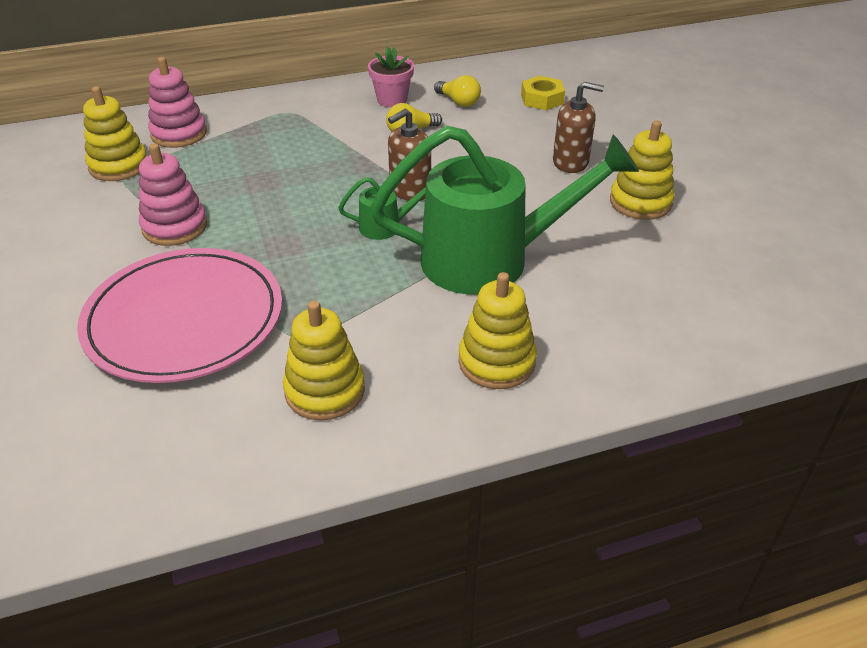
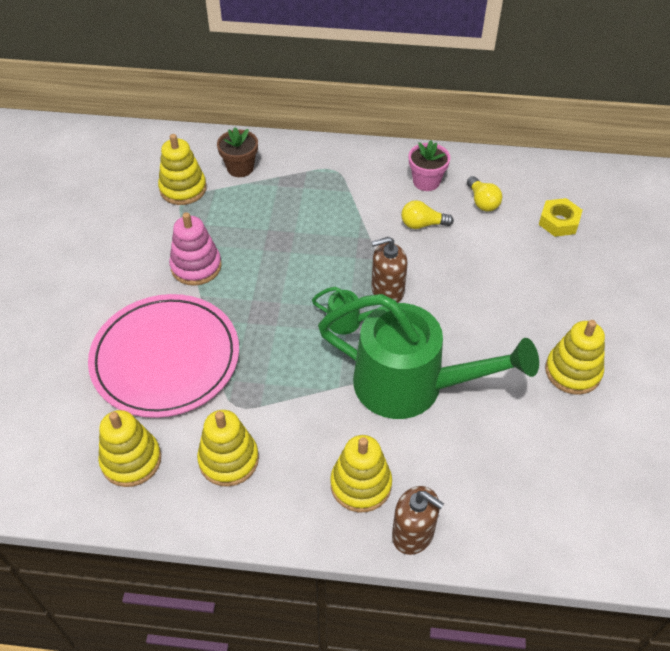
camera: 25 degrees right, 10 degrees up
pink stacking toy [148,57,207,148] -> brown flower pot [217,127,258,177]
brown soap dispenser [553,82,604,173] -> brown soap dispenser moved to [392,486,444,555]
none -> yellow stacking toy [98,410,161,487]

